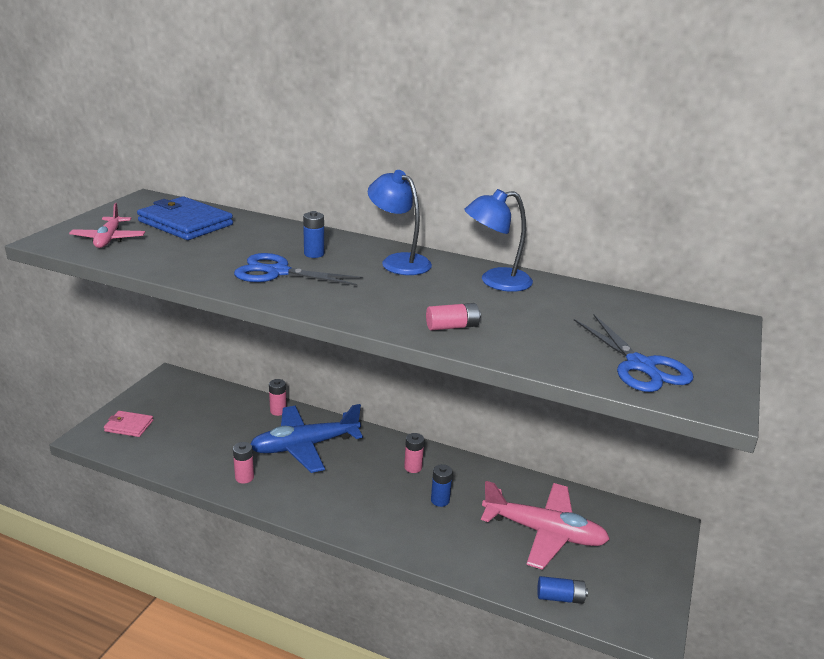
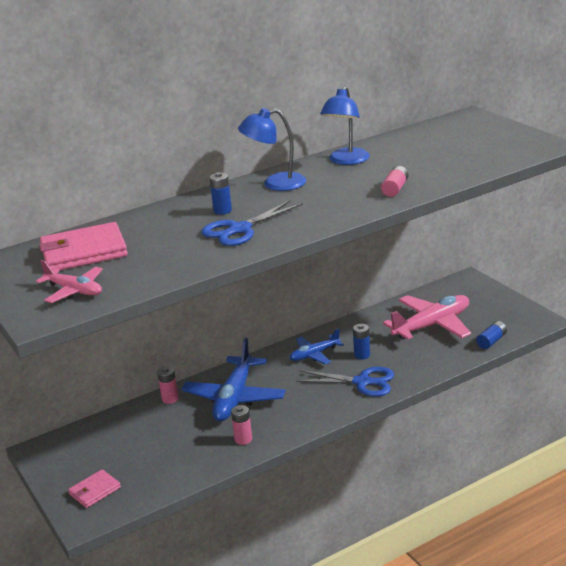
camera: 50 degrees left, 0 degrees up
blue wallet [137,197,233,240] -> pink wallet [39,222,128,270]
pink battery [404,433,424,473] -> blue plane [290,329,344,364]
blue scissors [574,315,693,392] -> blue scissors moved to [296,367,394,397]

